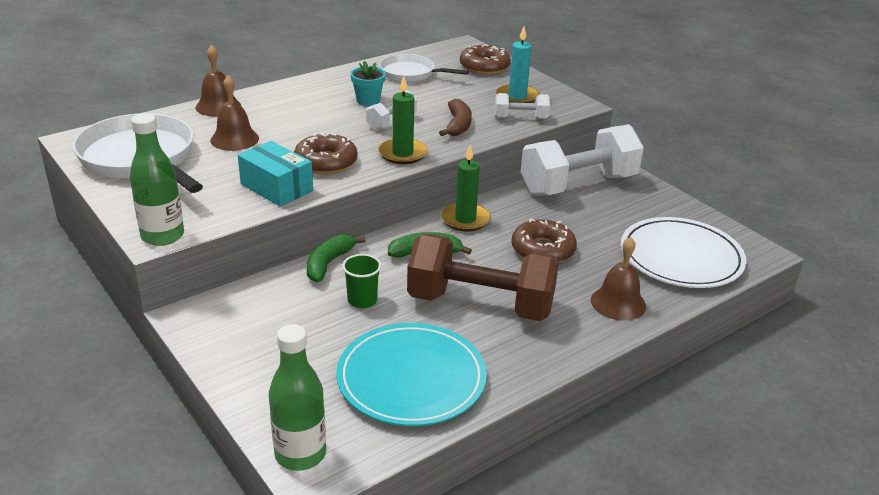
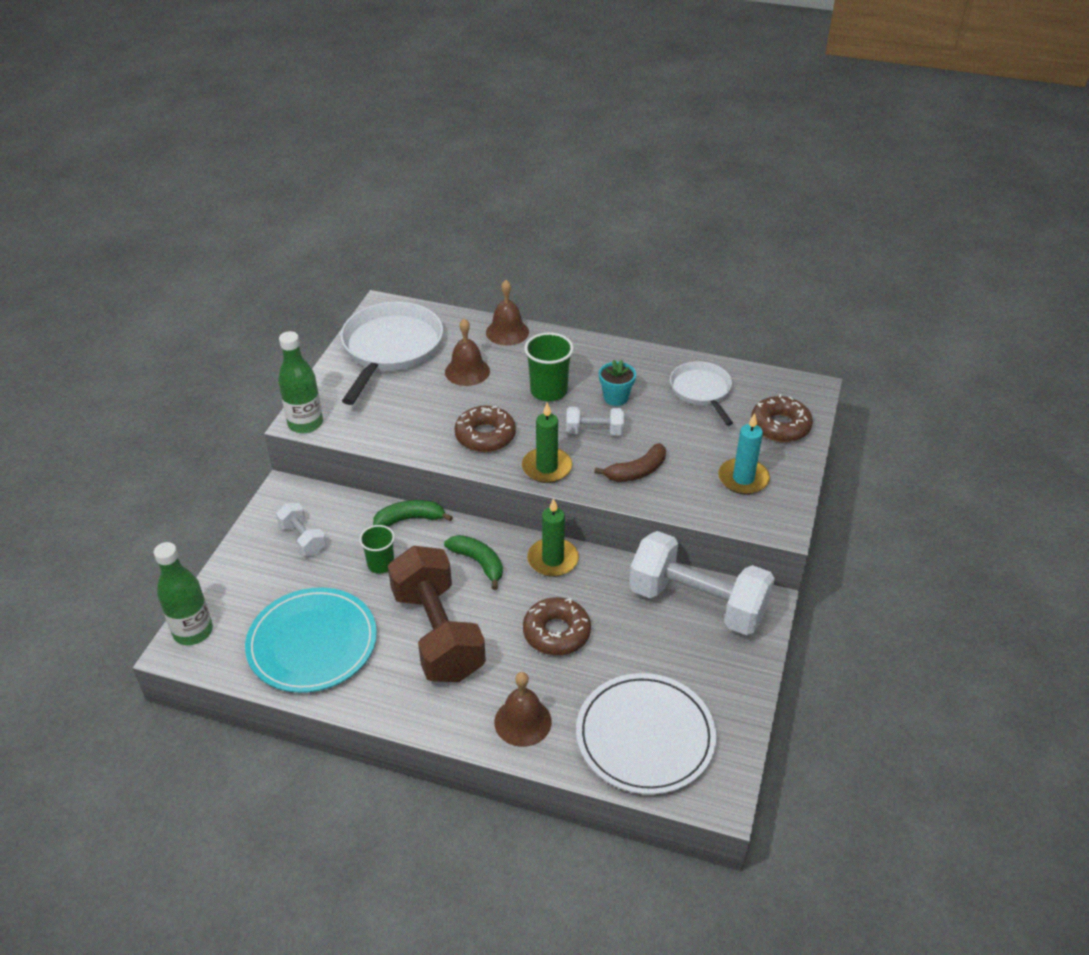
camera: 55 degrees right, 10 degrees up
turquoise box [238,141,313,207] -> none
white dumbbell [495,93,550,119] -> white dumbbell moved to [276,503,326,556]
none -> green cup [524,333,574,401]

